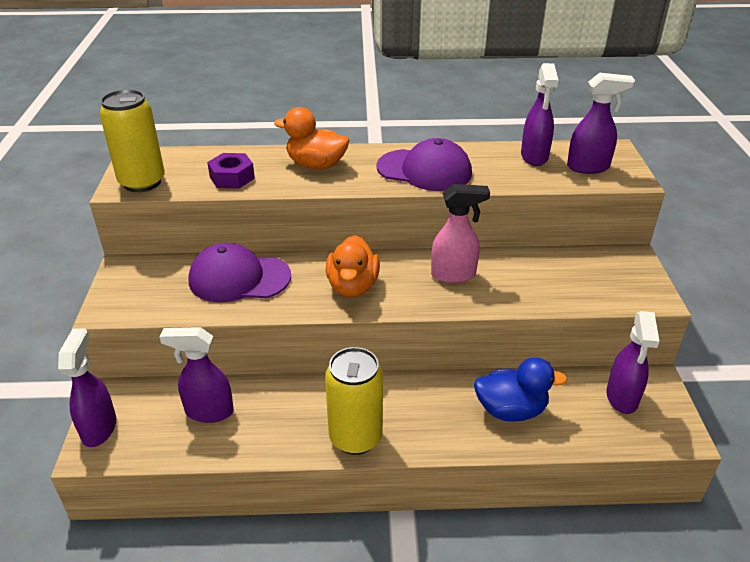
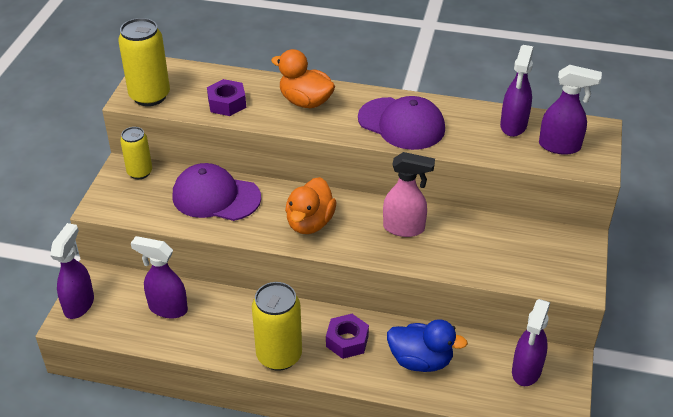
camera: 15 degrees right, 5 degrees up
none -> yellow can [120,127,152,179]
none -> purple nut [326,314,369,359]

